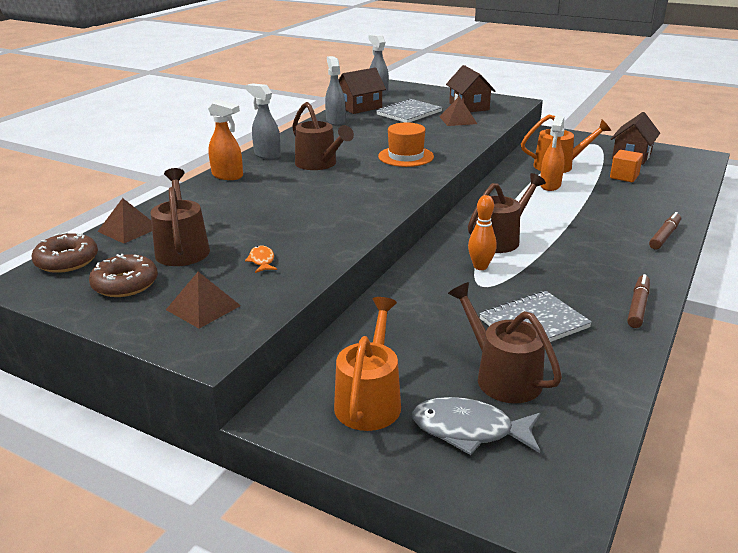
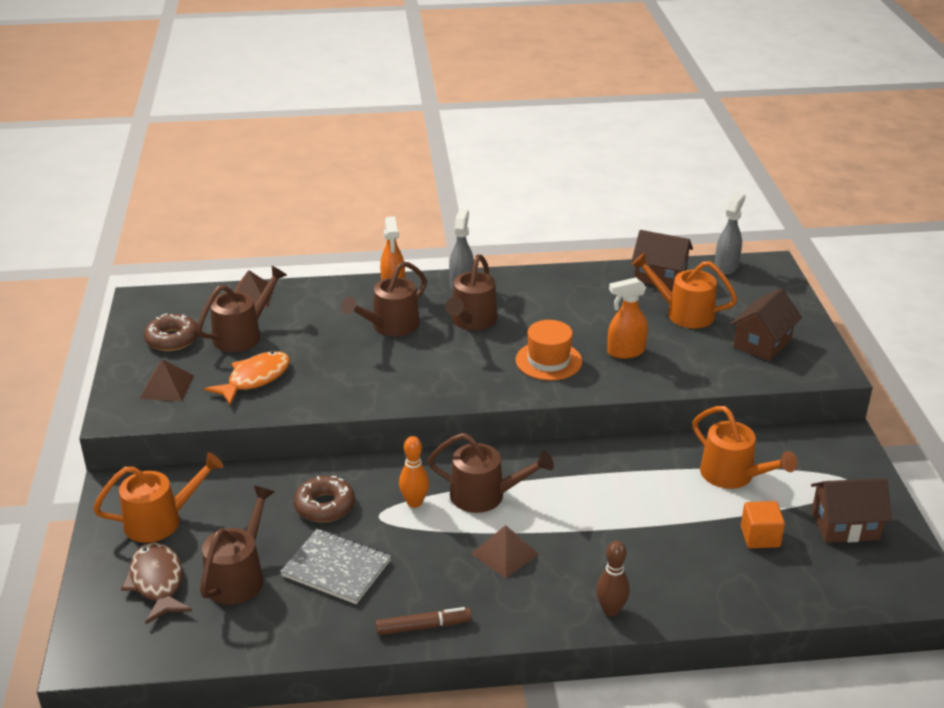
camera: 55 degrees right, 5 degrees up
brown donut [32,232,98,273] -> brown donut moved to [294,476,355,522]
orange fish [245,246,277,273] -> orange fish [204,351,290,406], size x1.98
grey spray bottle [325,56,345,126] -> none
grey notebook [376,99,443,123] -> orange watering can [631,253,737,329]
grey fish [412,397,541,455] -> brown fish [121,542,192,624]
brown pyramid [439,96,477,126] -> brown pyramid moved to [471,525,539,578]
orange spray bottle [540,116,565,191] -> orange spray bottle moved to [607,277,648,359]
brown marker [649,212,681,250] -> brown bowling pin [596,541,630,616]
none -> brown watering can [341,261,427,336]

